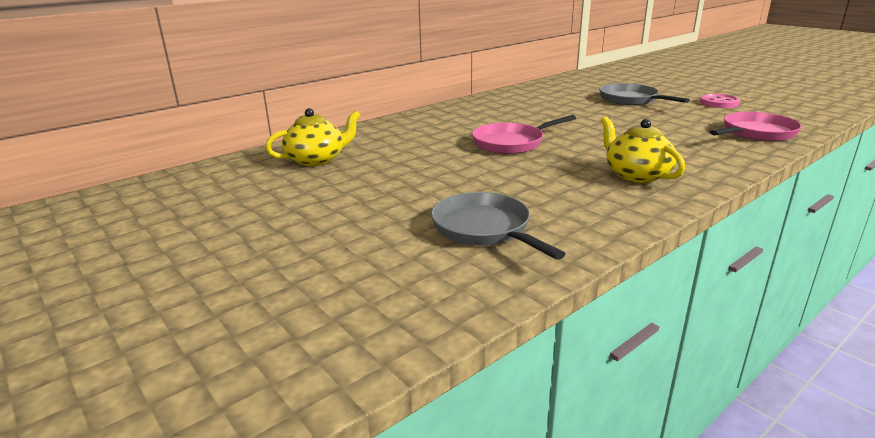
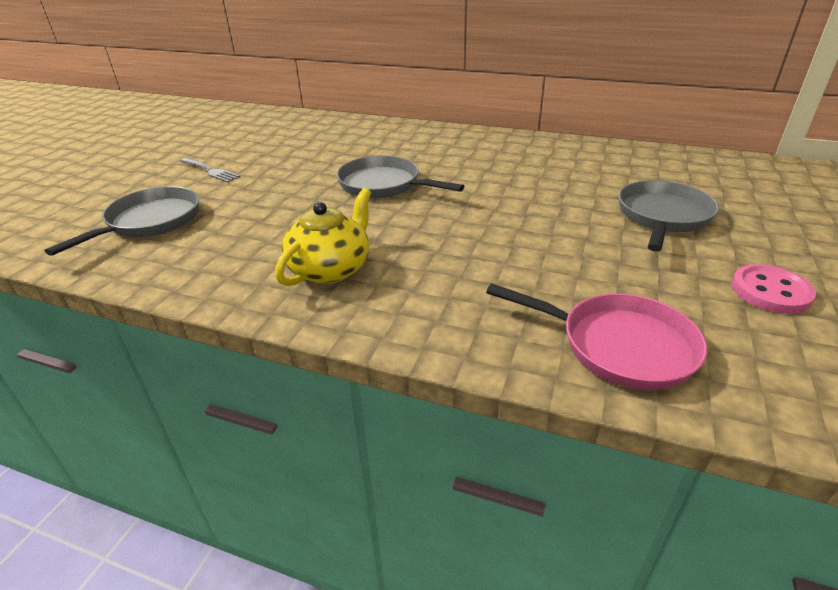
camera: 60 degrees right, 10 degrees up
yellow teapot [265,108,361,166] -> none
pink pan [472,115,576,154] -> grey pan [337,155,464,199]
none -> grey fork [180,158,240,183]

